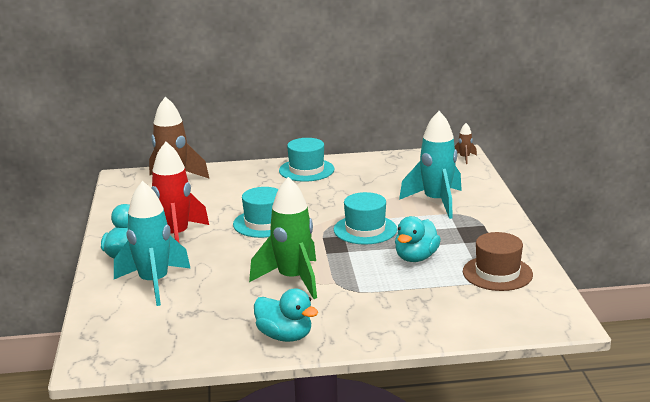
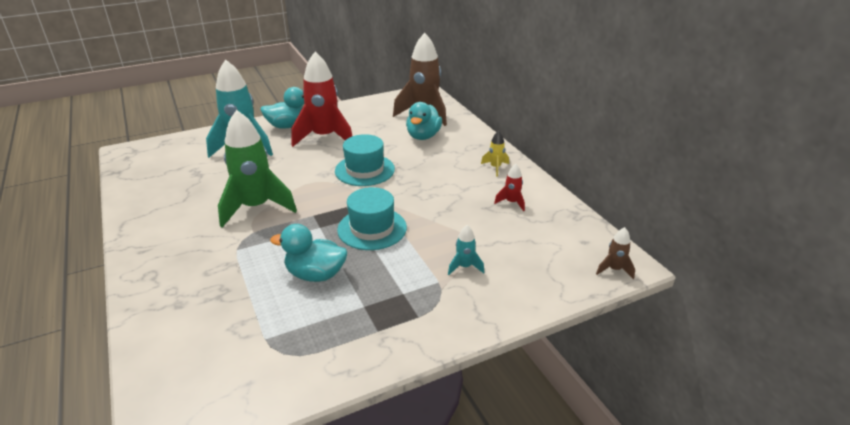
camera: 70 degrees right, 10 degrees up
turquoise duck [254,288,318,342] -> turquoise duck moved to [406,102,442,140]
turquoise hat [279,138,334,182] -> yellow rocket [481,131,509,177]
turquoise rocket [399,111,462,219] -> turquoise rocket [448,225,484,275], size x0.43
brown hat [463,232,533,291] -> none
none -> red rocket [494,164,525,211]

